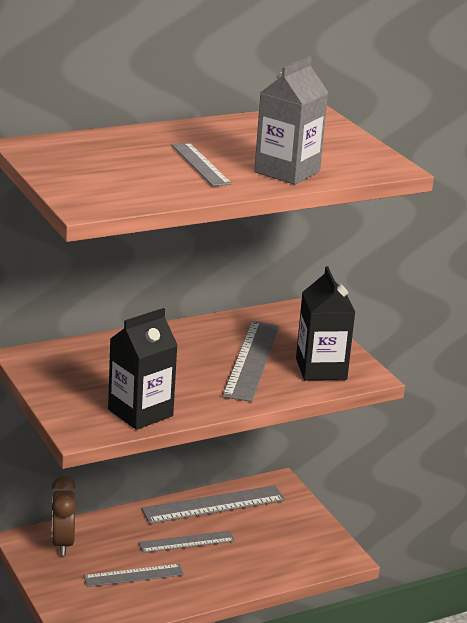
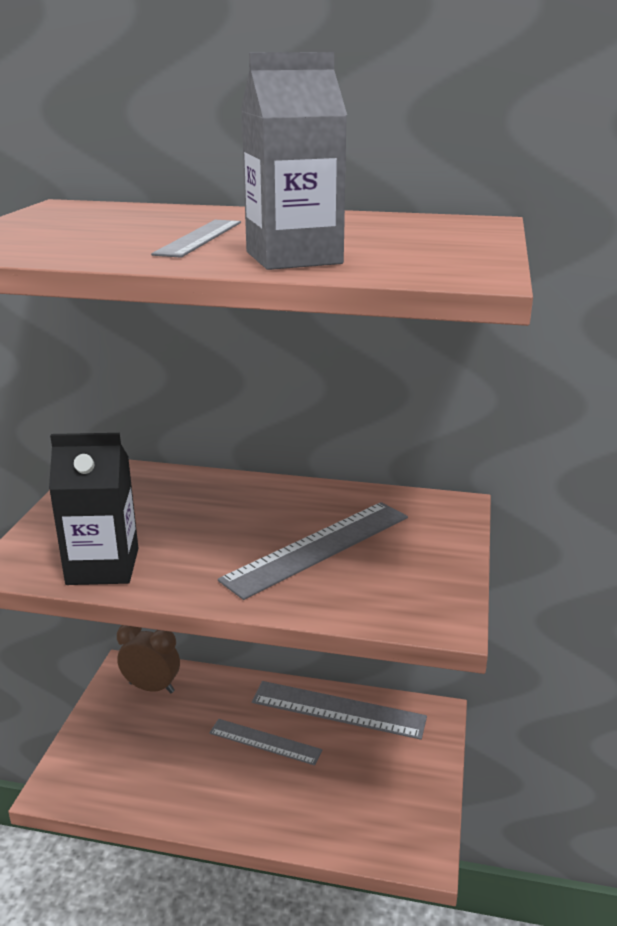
camera: 40 degrees right, 0 degrees up
brown clock [52,476,76,556] -> brown clock turned 75 degrees clockwise [117,625,180,693]
grey ruler [84,564,184,587] -> none
black carton [296,266,356,380] -> none

